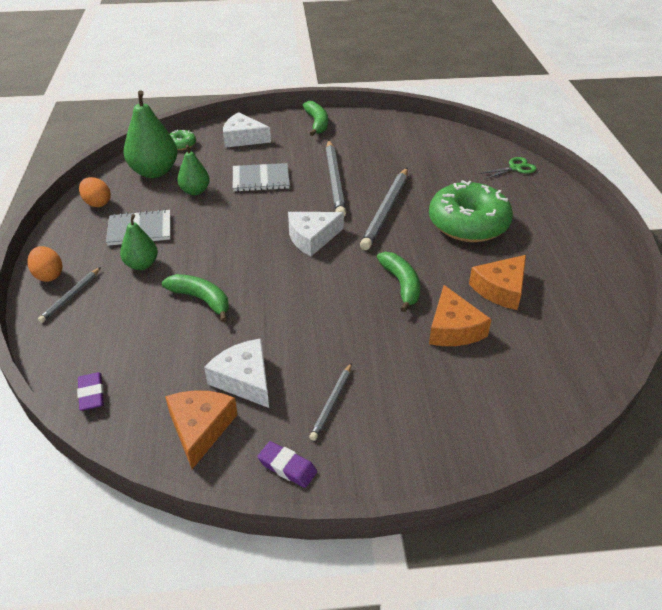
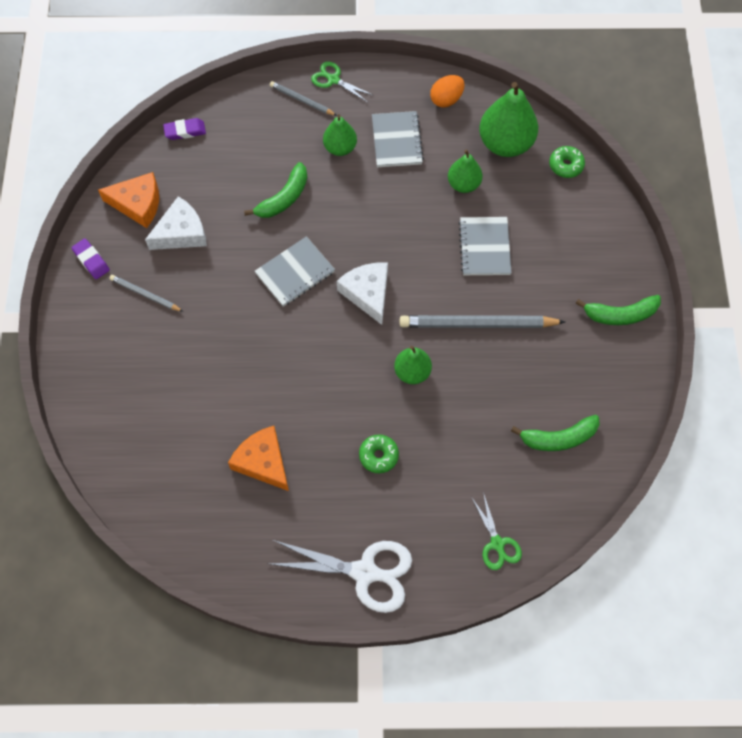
camera: 95 degrees right, 25 degrees up
orange egg [27,246,63,282] -> green scissors [311,61,373,102]
white cheese [223,112,271,148] -> none
purple eraser [257,441,317,488] -> purple eraser turned 75 degrees counterclockwise [71,239,110,279]
grey pencil [360,168,408,250] -> green pear [394,346,432,384]
green banana [377,252,420,312] -> green banana moved to [511,415,600,451]
green donut [429,180,513,242] -> green donut [359,434,399,473], size x0.42
orange cheese [429,285,492,346] -> none
none -> grey notebook [254,236,335,307]
none -> white scissors [268,540,412,613]

